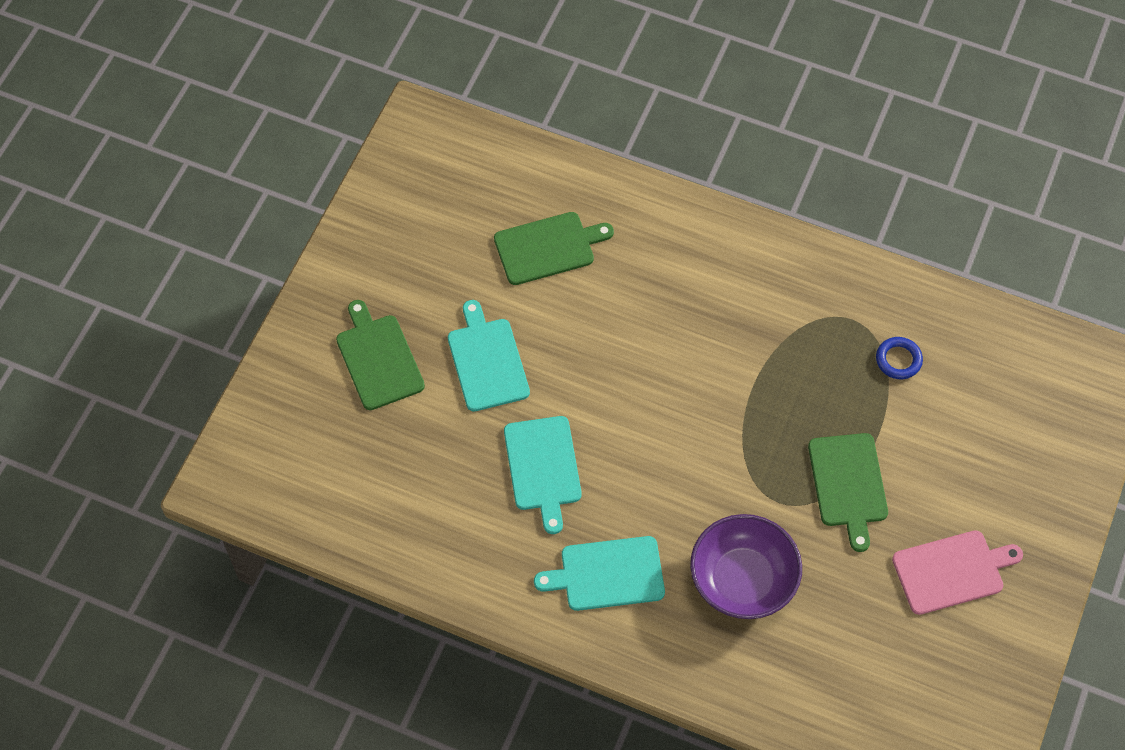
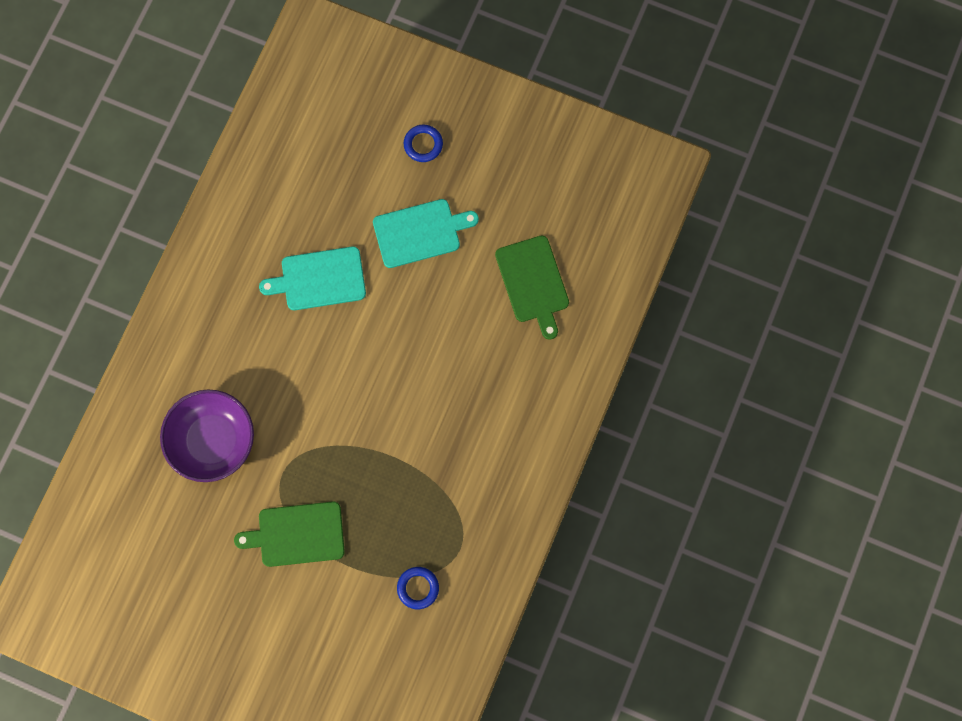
camera: 90 degrees right, 15 degrees up
green cutting board [336,300,425,410] -> blue ring [404,125,443,162]
turquoise cutting board [534,536,665,611] -> none
pink cutting board [892,530,1023,615] -> none

